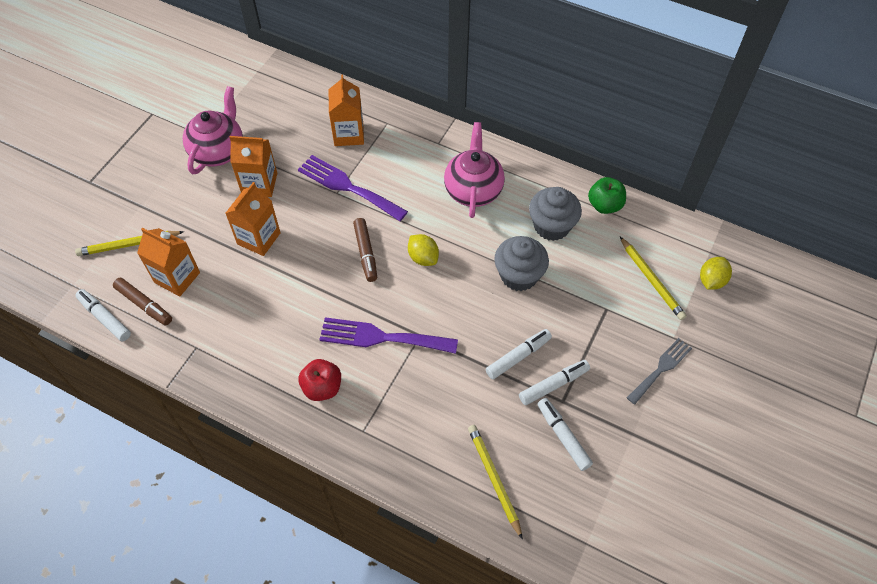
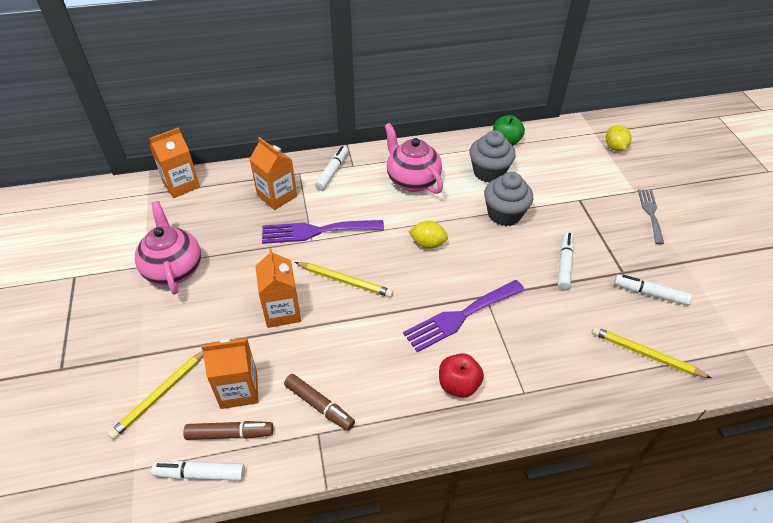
camera: 40 degrees left, 10 degrees down
orange carton [230,136,277,197] -> orange carton moved to [149,127,200,198]
brown marker [353,218,377,282] -> brown marker moved to [284,374,355,431]
white marker [519,360,590,405] -> white marker moved to [315,146,348,191]
yellow pencil [620,237,687,320] -> yellow pencil moved to [295,262,393,297]

